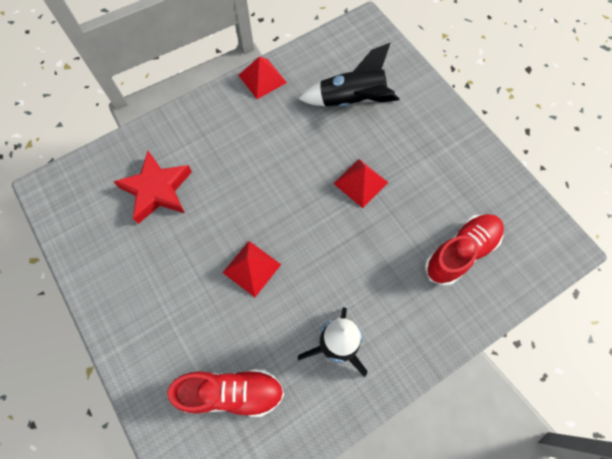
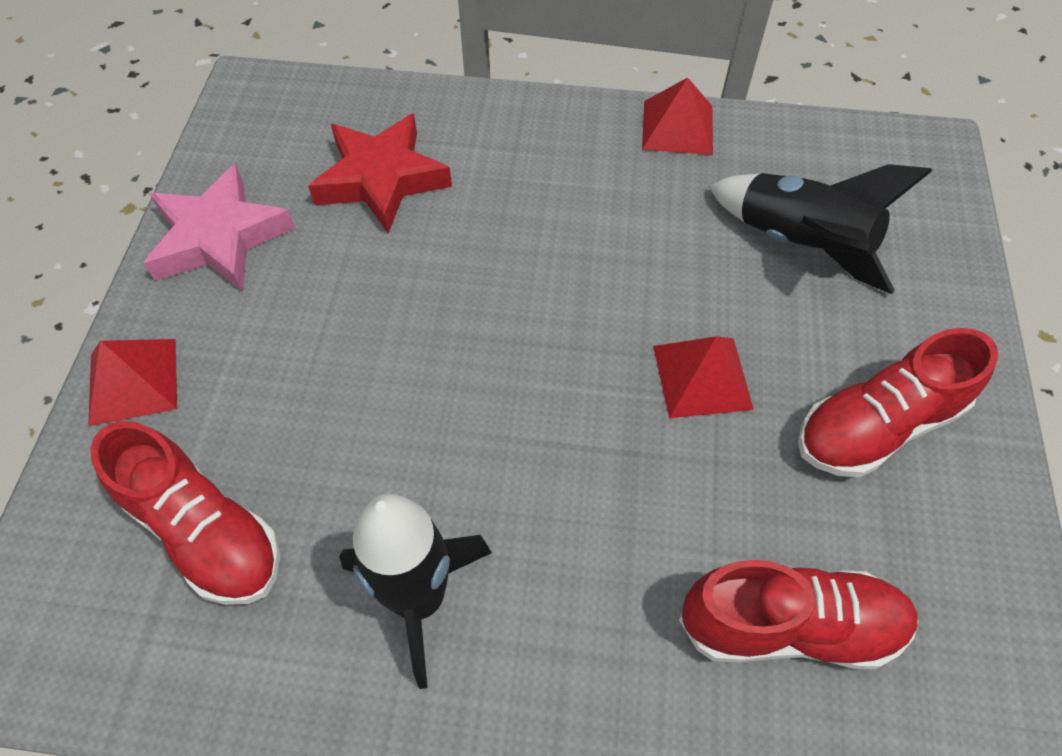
camera: 40 degrees right, 10 degrees down
red pyramid [222,241,281,297] -> red pyramid moved to [88,339,177,427]
none -> pink star [144,164,295,292]
none -> red shoe [798,328,998,477]

